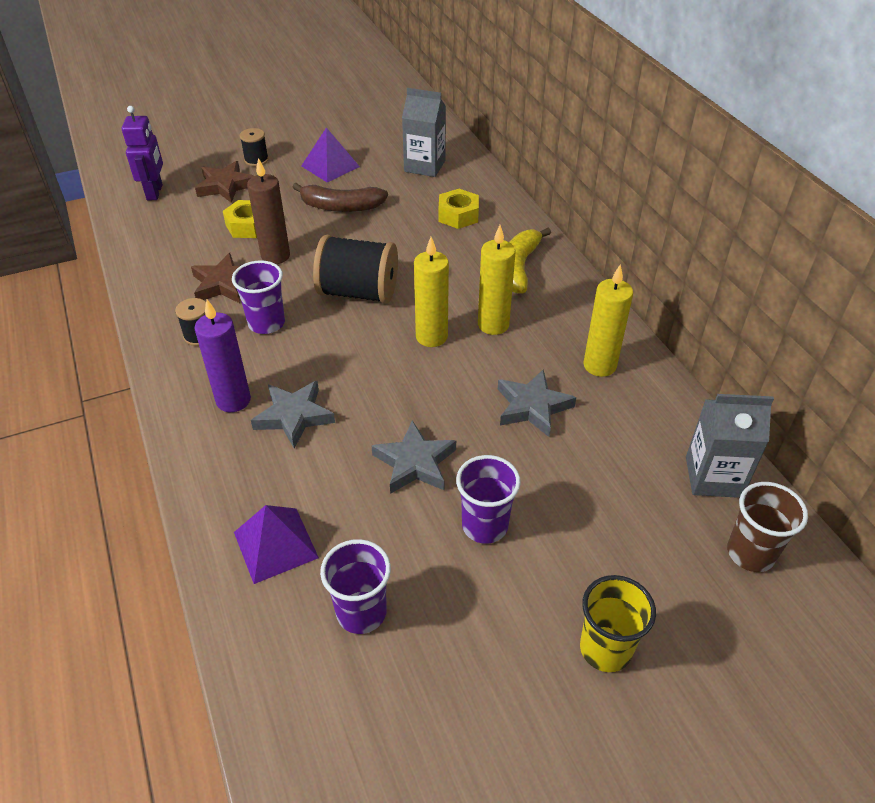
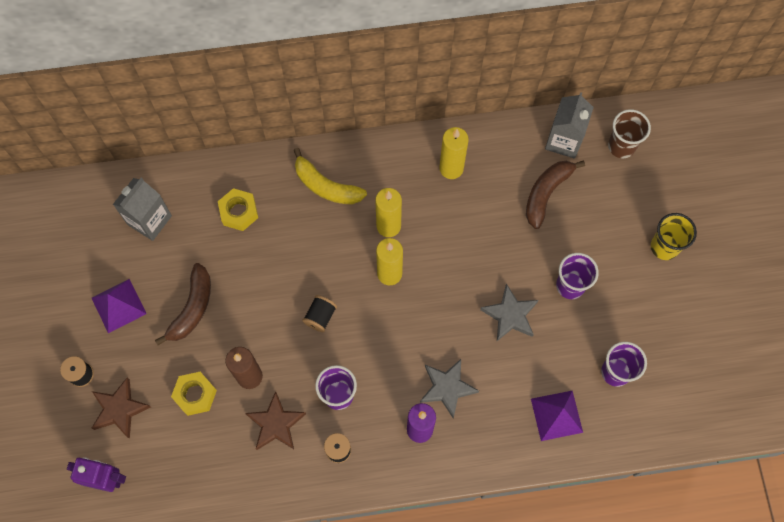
camera: 75 degrees left, 25 degrees up
black spool [313,235,398,304] -> black spool [302,295,337,332], size x0.50
grey star [498,369,576,437] -> none
none -> brown banana [526,161,585,229]

